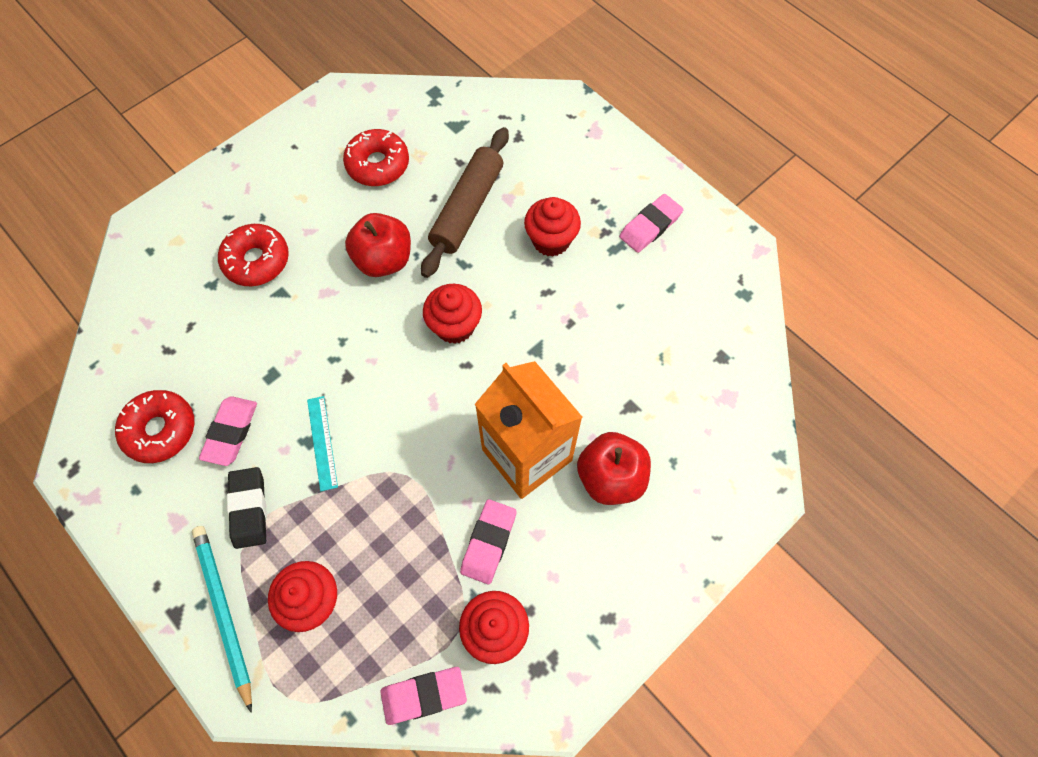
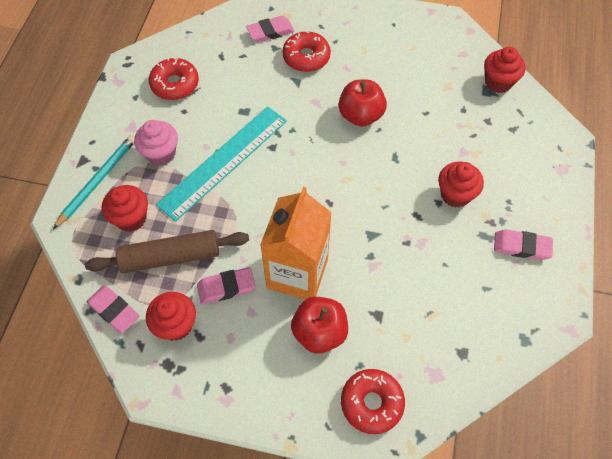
camera: 55 degrees right, 5 degrees down
pink eraser [199,396,257,466] -> pink eraser moved to [246,16,295,43]
black eraser [227,467,267,549] -> pink cupcake [134,120,178,166]
turquoise ruler [307,396,338,491] -> turquoise ruler [156,106,287,222], size x2.31
red donut [343,129,409,186] -> red donut moved to [341,369,405,434]
brown rolling pin [421,127,509,278] -> brown rolling pin moved to [85,230,249,273]
red cupcake [423,284,482,344] -> red cupcake moved to [484,47,525,93]

